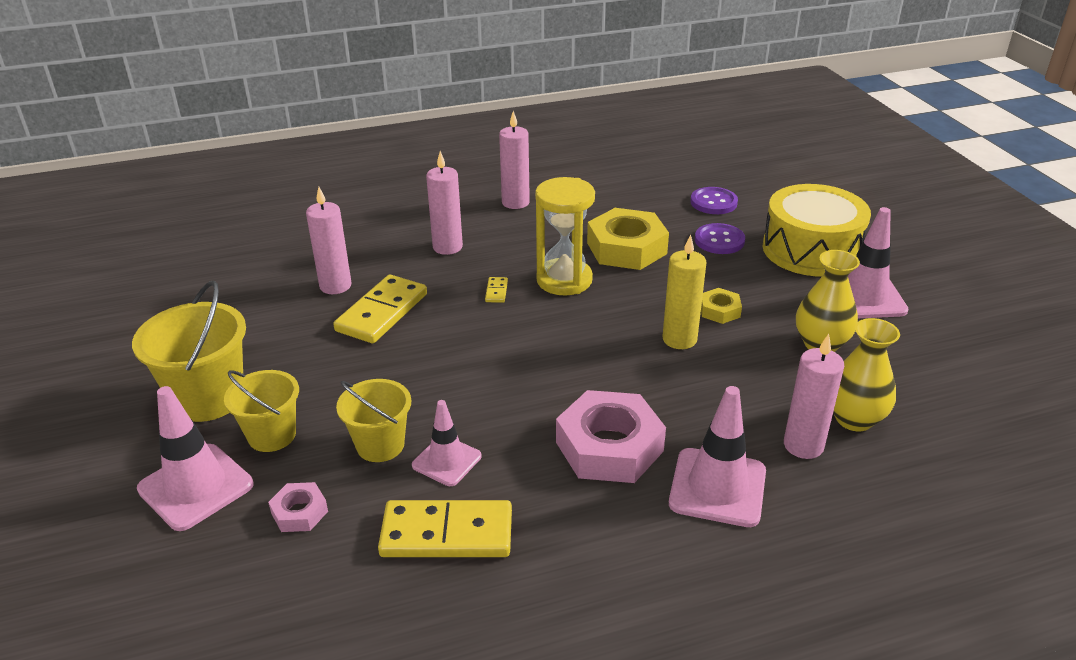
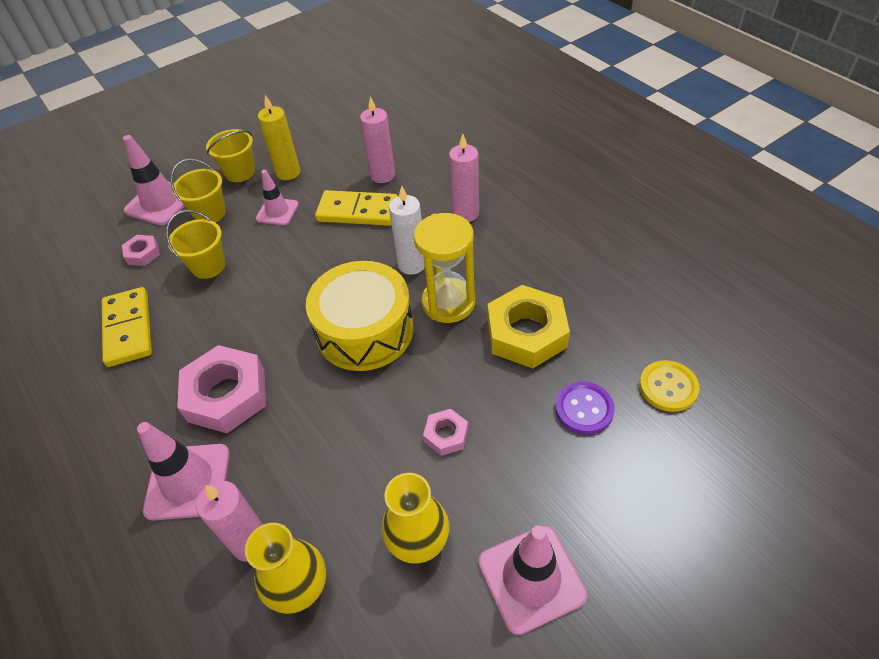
camera: 75 degrees right, 15 degrees up
yellow bucket [132,281,246,422] -> yellow bucket [206,129,255,182], size x0.65
pink traffic cone [412,400,482,486] -> pink traffic cone moved to [256,170,299,225]
yellow domino [485,277,508,303] -> white candle [389,185,425,275]
pink candle [499,111,530,209] -> none
yellow candle [663,234,706,349] -> yellow candle moved to [258,95,300,180]
purple button [690,187,738,214] -> yellow button [639,360,700,412]
yellow nut [701,288,742,324] -> pink nut [423,409,468,456]
yellow drum [762,184,871,277] -> yellow drum moved to [306,261,414,371]

